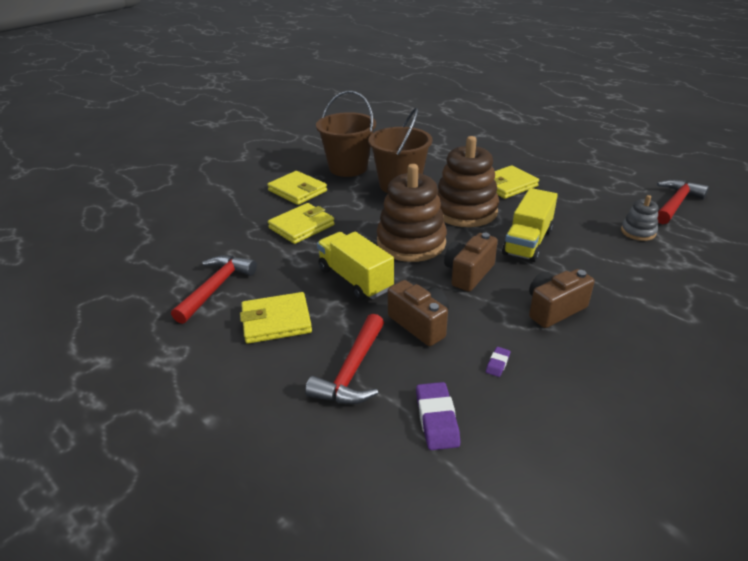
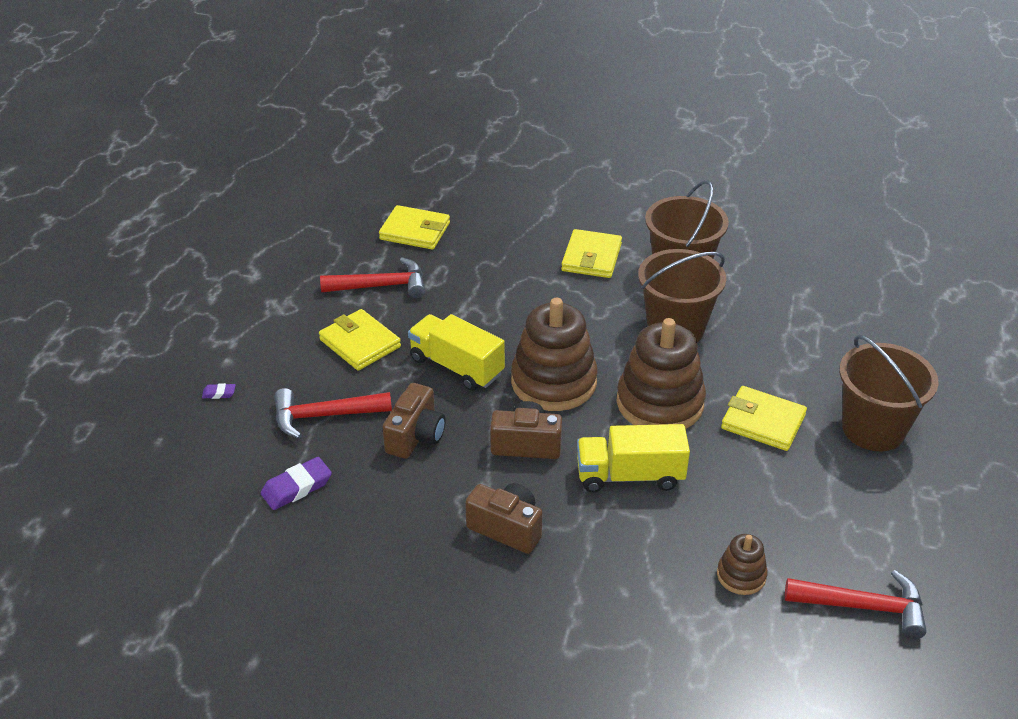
camera: 60 degrees right, 5 degrees up
yellow wallet [268,203,335,244] -> yellow wallet moved to [379,205,450,250]
yellow truck [317,232,394,300] -> yellow truck turned 75 degrees counterclockwise [408,314,505,391]
purple eraser [486,347,510,377] -> purple eraser moved to [202,383,236,399]
grey stacking toy [621,195,658,241] -> brown stacking toy [717,534,768,595]
none -> brown bucket [839,335,938,451]

